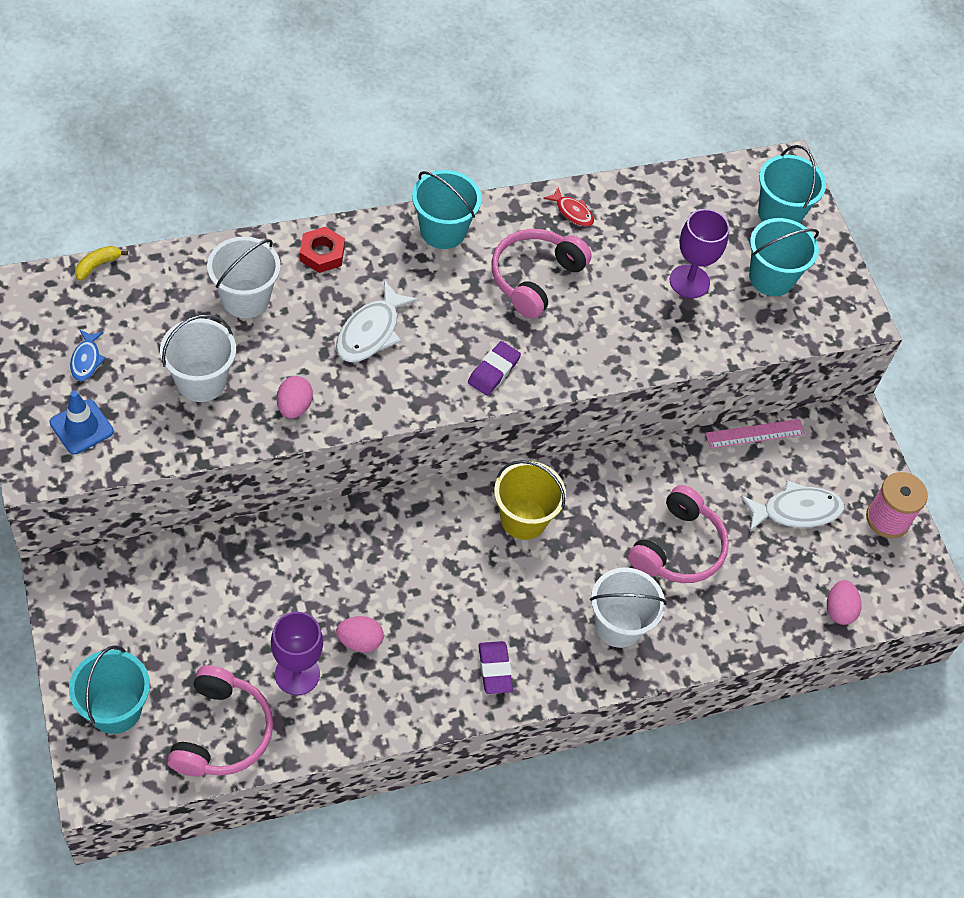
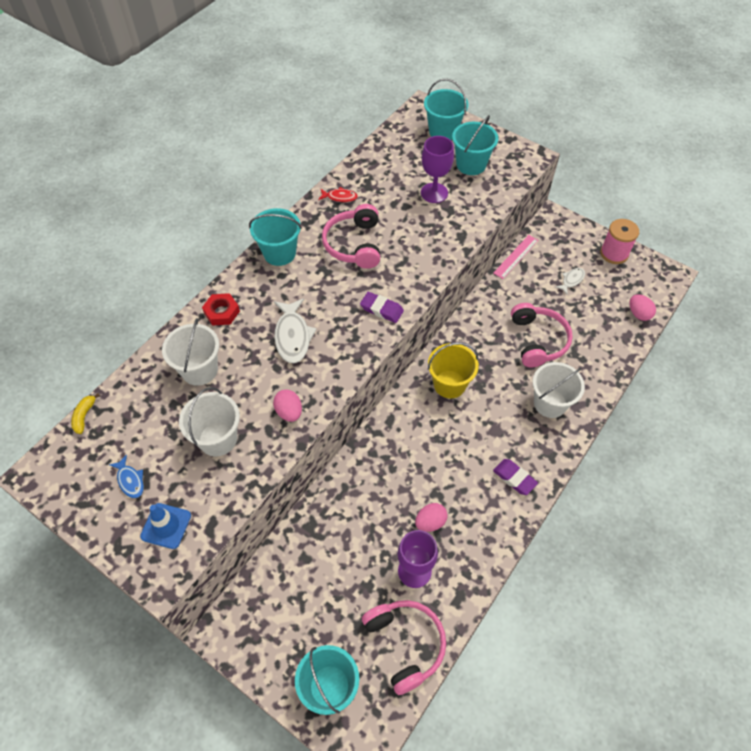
camera: 30 degrees left, 0 degrees up
purple eraser [468,341,521,396] -> purple eraser turned 60 degrees counterclockwise [360,292,404,323]
white fish [741,480,844,531] -> white fish [555,268,585,294], size x0.56

